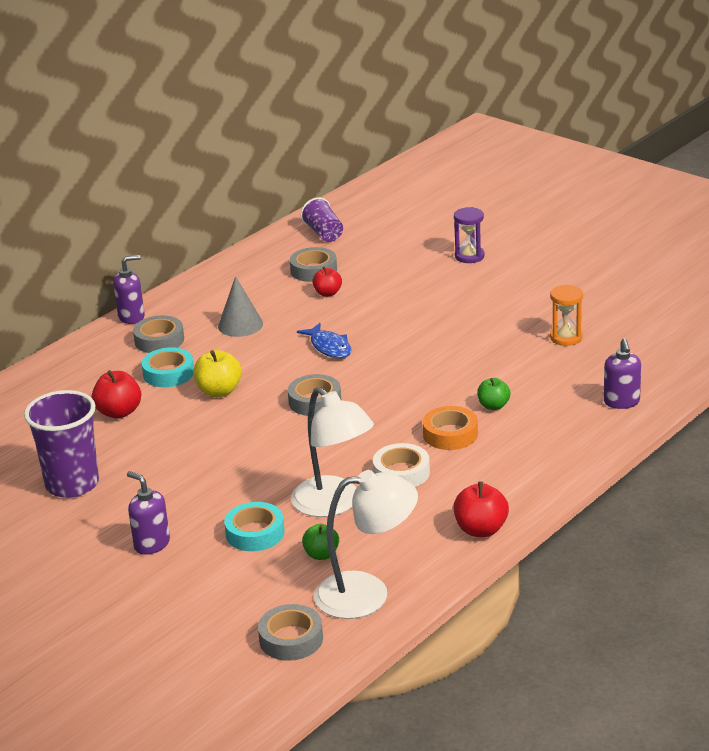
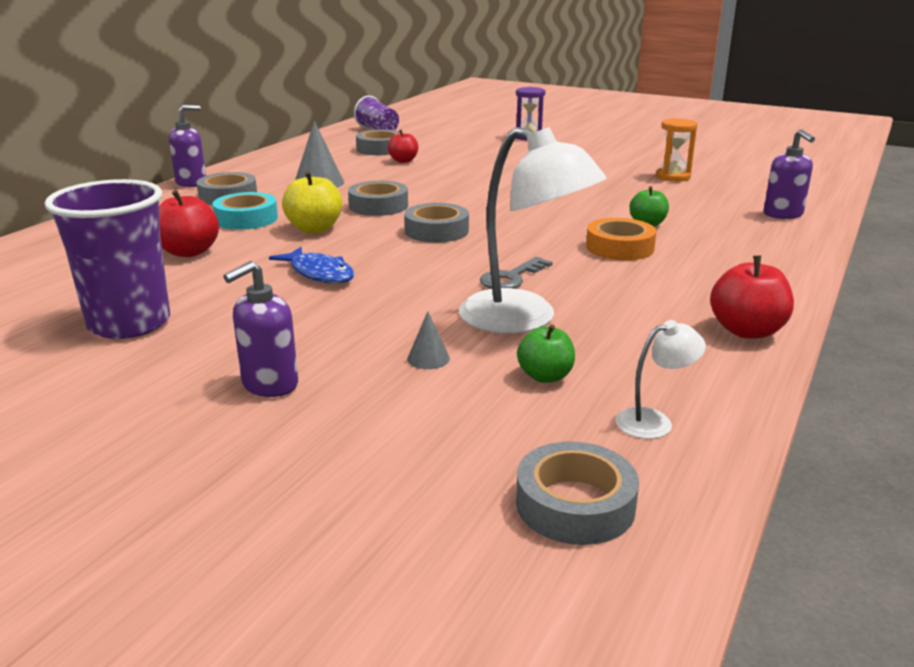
camera: 15 degrees left, 5 degrees down
purple soap dispenser [127,471,170,555] -> purple soap dispenser turned 75 degrees counterclockwise [223,261,298,397]
turquoise tape [224,502,285,551] -> grey cone [407,311,450,369]
blue fish [297,323,352,358] -> blue fish moved to [269,247,355,284]
white lamp [314,470,418,619] -> white lamp [615,320,706,439], size x0.46
white tape [373,443,430,487] -> none
none -> grey tape [348,181,408,216]
none -> grey key [480,257,553,289]

